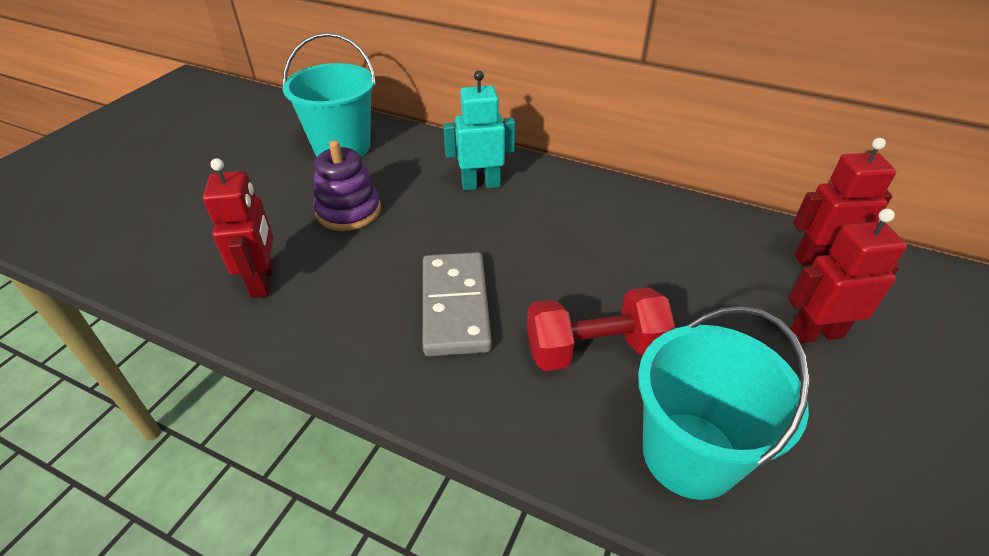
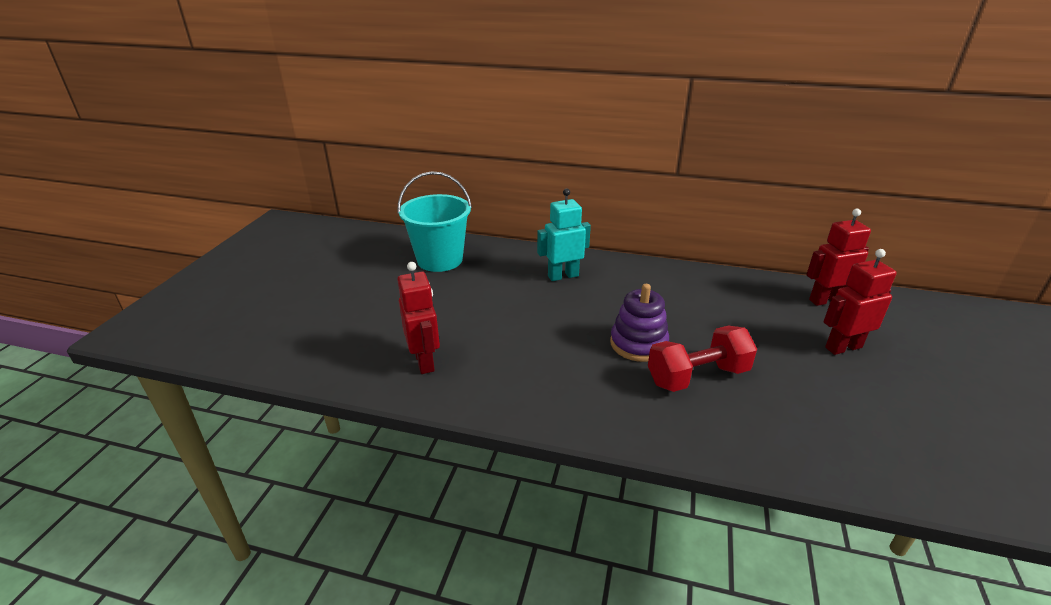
camera: 10 degrees left, 10 degrees down
purple stacking toy [313,140,381,231] -> purple stacking toy moved to [610,284,669,362]
grey domino [423,252,492,356] -> none
turquoise bucket [638,306,810,500] -> none

